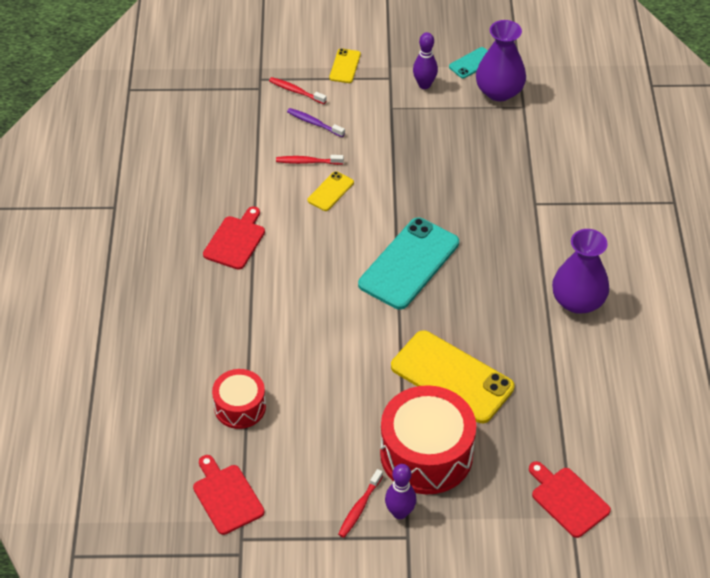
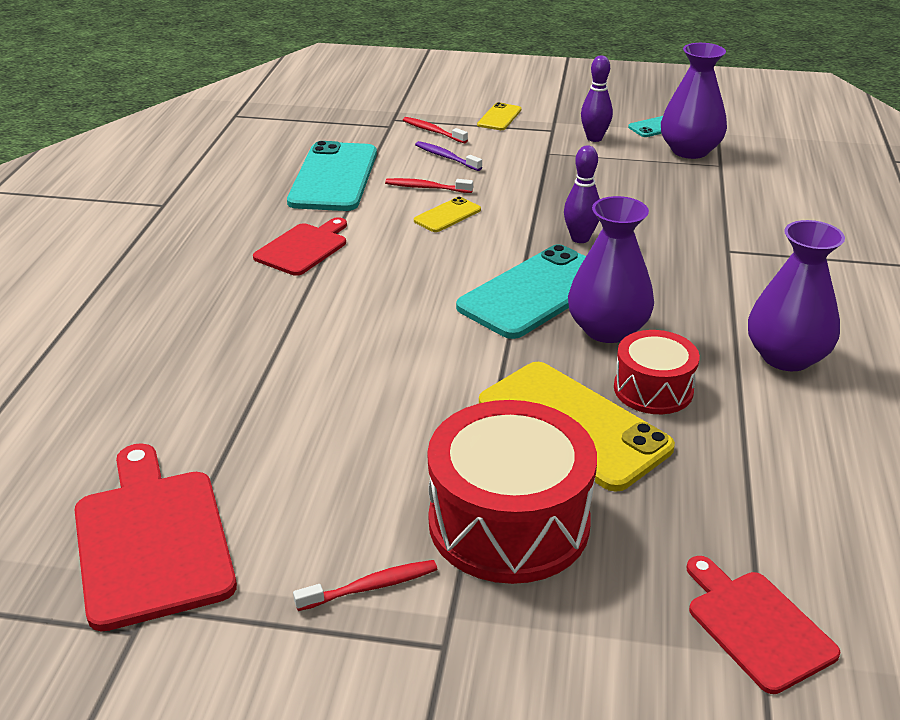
camera: 10 degrees right, 15 degrees down
red cutting board [193,455,264,535] -> red cutting board [75,443,237,632], size x1.57
red drum [212,369,266,429] -> red drum moved to [614,330,700,414]
red toothbrush [338,469,383,538] -> red toothbrush turned 150 degrees counterclockwise [293,560,438,611]
purple bowling pin [385,464,416,519] -> purple bowling pin moved to [564,145,600,243]
none -> turquoise phone [287,141,377,211]
none -> purple vase [568,196,654,343]

